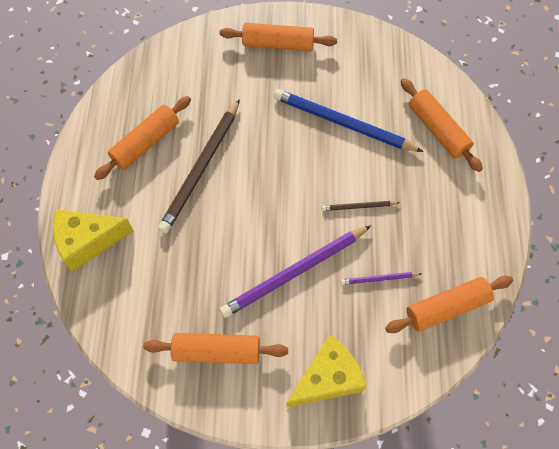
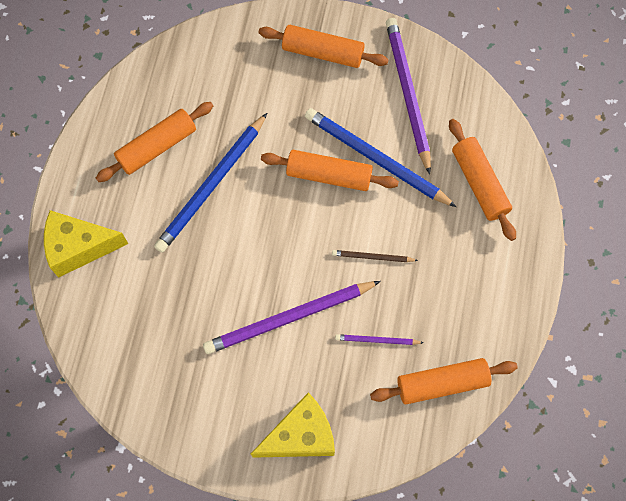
camera: 10 degrees right, 5 degrees up
orange rolling pin [143,333,288,364] -> orange rolling pin moved to [261,150,399,191]
brown pencil [158,99,240,233] -> blue pencil [154,113,267,253]
none -> purple pencil [386,18,431,175]

